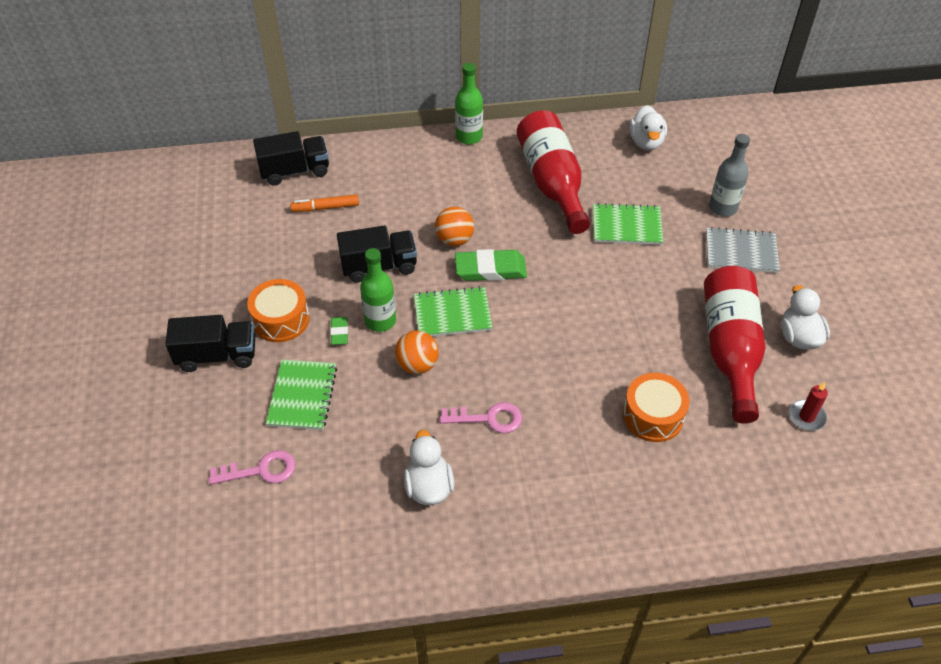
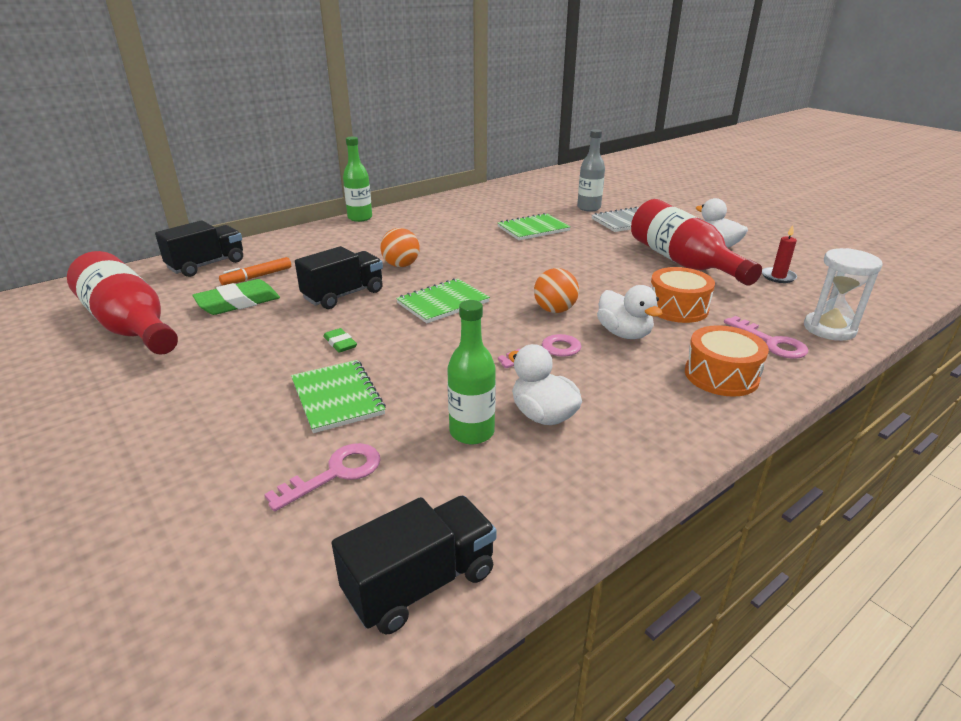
camera: 30 degrees left, 20 degrees down
black truck [165,315,255,372] -> black truck moved to [332,496,497,635]
orange drum [247,279,309,342] -> orange drum moved to [685,325,769,397]
green bottle [360,248,396,332] -> green bottle moved to [447,300,496,444]
orange ball [395,331,439,374] -> orange ball moved to [534,268,579,313]
green eraser [455,249,527,281] -> green eraser moved to [192,279,280,315]
red bottle [517,110,590,234] -> red bottle moved to [67,251,178,355]
white duck [629,105,667,150] -> white duck moved to [597,285,663,339]
none -> pink key [724,316,808,359]
none -> white hourglass [804,248,883,341]

